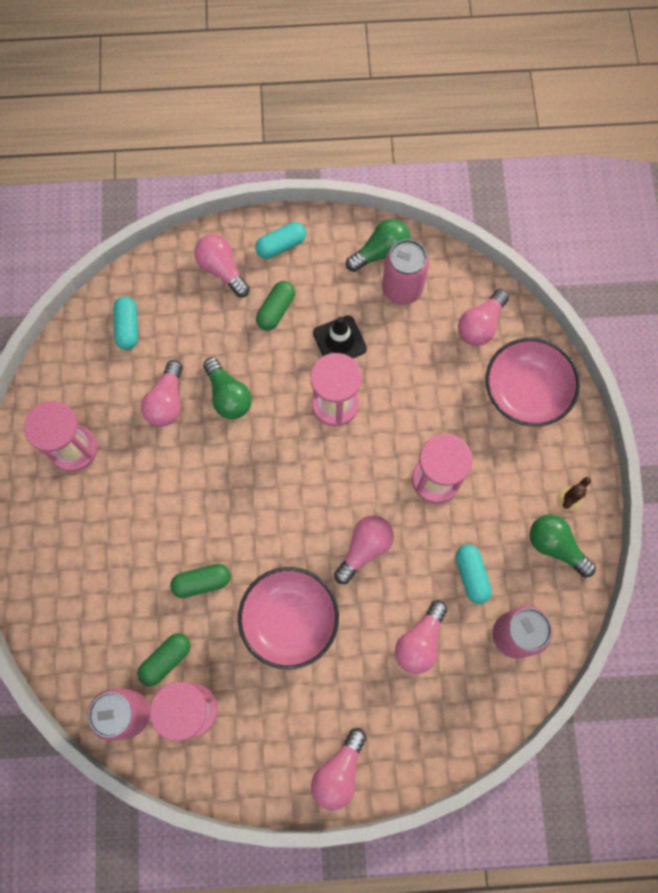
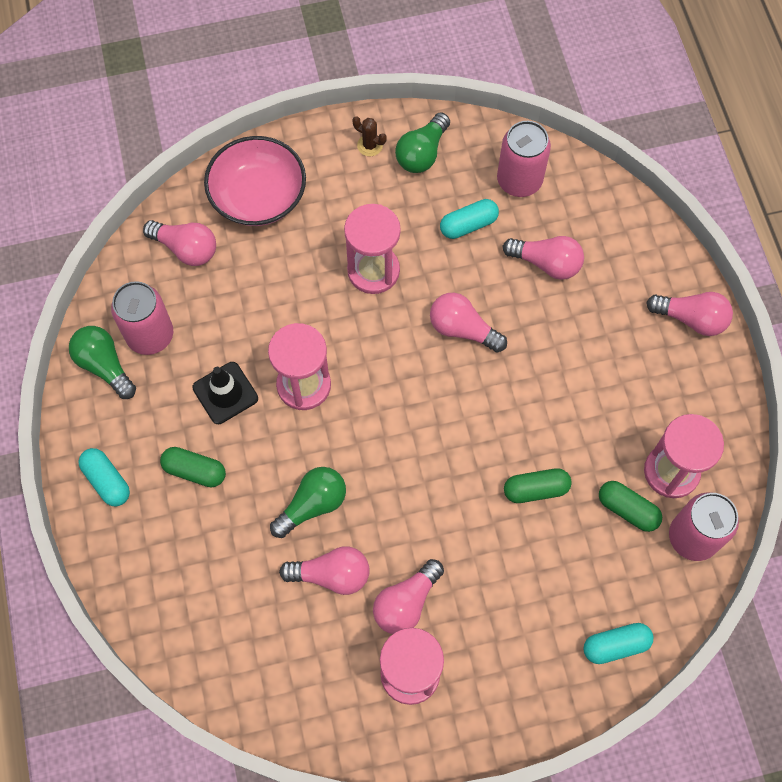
camera: 100 degrees left, 5 degrees down
turquoise capsule [113,296,138,350] -> turquoise capsule moved to [584,623,653,664]
green capsule [170,564,230,598] -> green capsule turned 75 degrees counterclockwise [504,468,572,503]
pink light bulb [194,234,250,297] -> pink light bulb moved to [373,559,444,634]
pink bowl [238,567,339,669] -> none

